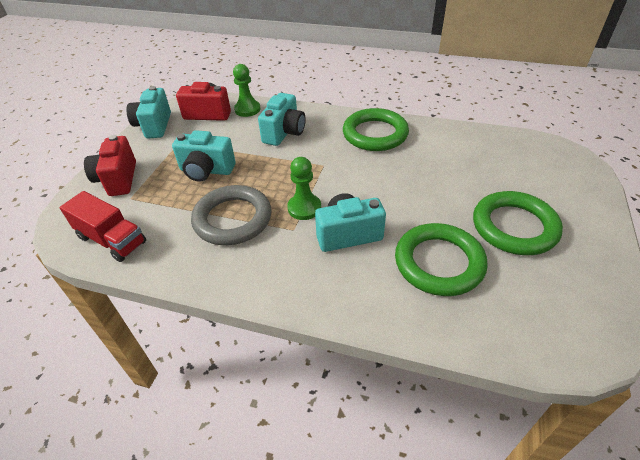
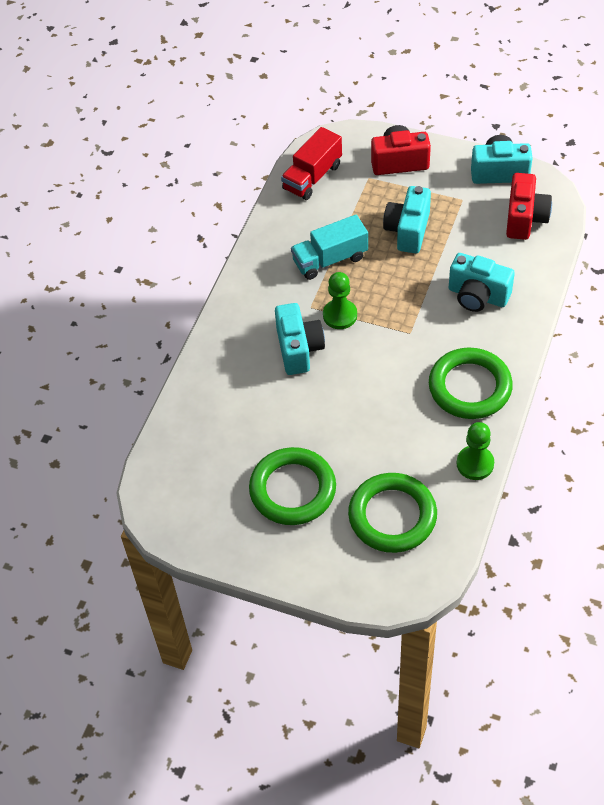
camera: 95 degrees right, 10 degrees up
grey ring [191,185,272,245] -> turquoise truck [291,215,368,280]
green pawn [233,64,260,117] -> green pawn moved to [456,422,494,480]
green ring [395,223,488,296] -> green ring moved to [348,473,437,553]

